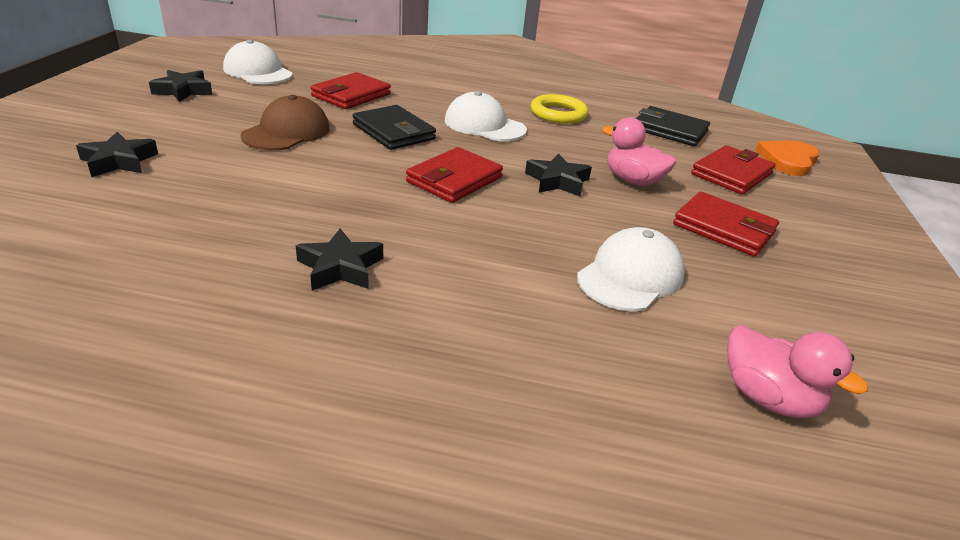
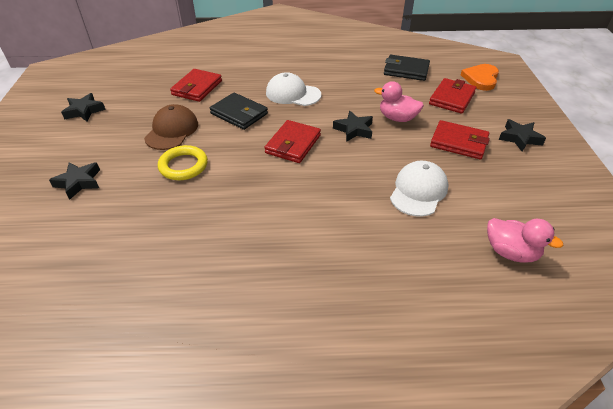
camera: 10 degrees left, 10 degrees up
white cap [223,40,293,84] -> none
black star [296,228,383,291] -> black star moved to [499,119,546,151]
yellow ring [531,94,588,124] -> yellow ring moved to [158,145,208,180]

